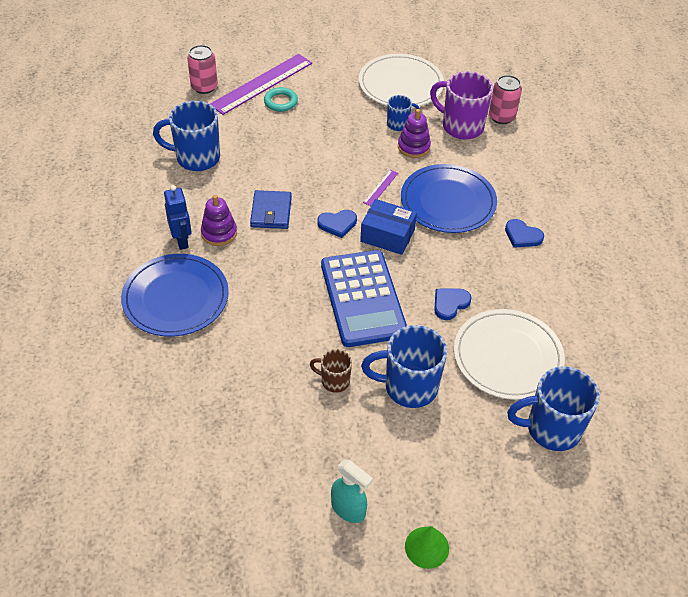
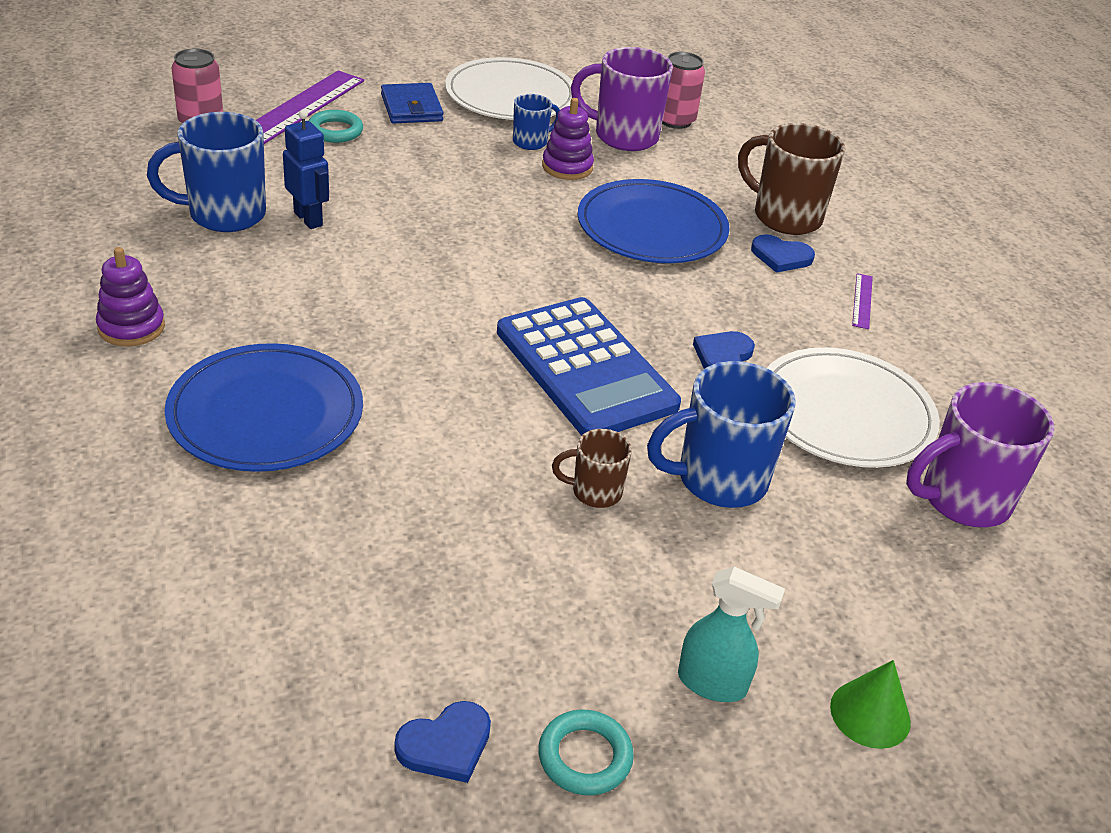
camera: 20 degrees left, 10 degrees down
blue robot [164,185,192,250] -> blue robot moved to [283,110,329,229]
purple stacking toy [201,195,237,246] -> purple stacking toy moved to [96,247,165,347]
blue wallet [250,190,292,229] -> blue wallet moved to [381,83,444,124]
blue heart [317,210,357,238] -> blue heart moved to [394,701,491,783]
blue box [360,199,417,255] -> none
purple ruler [363,170,398,206] -> purple ruler moved to [852,273,873,329]
blue mug [507,366,600,451] -> purple mug [906,382,1055,527]
none -> turquoise ring [538,710,634,795]
none -> brown mug [738,123,846,235]

